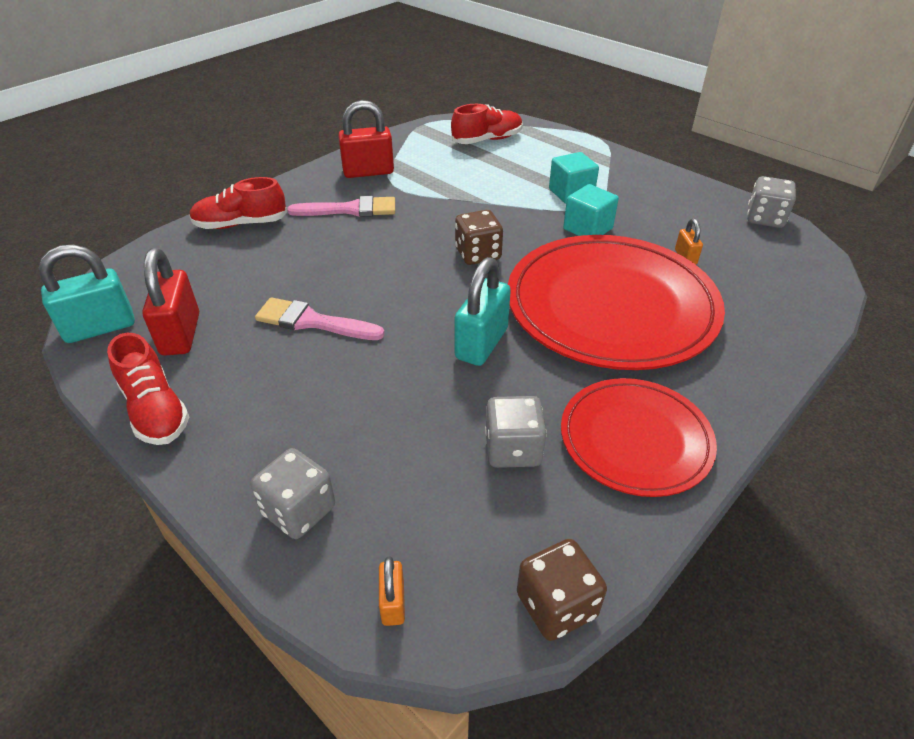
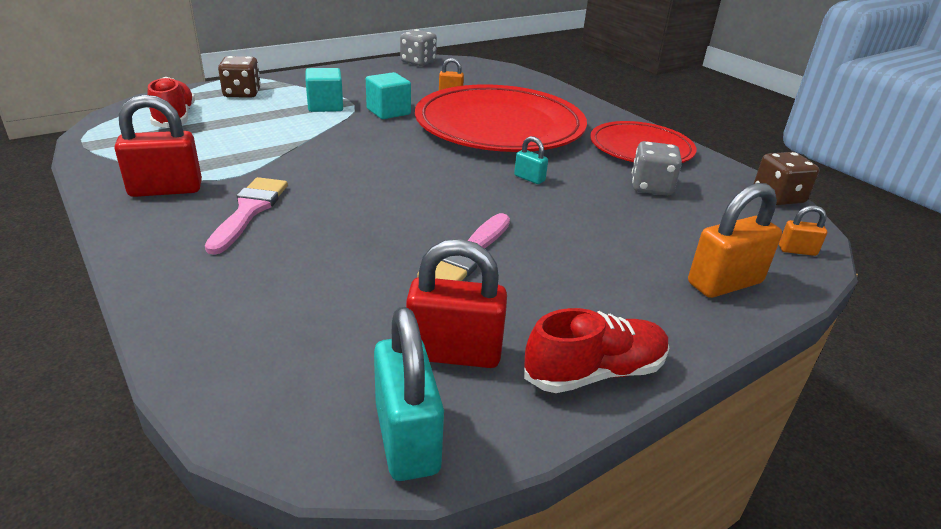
camera: 80 degrees left, 10 degrees down
red shoe [189,177,287,229] -> none
grey dice [251,448,335,539] -> orange padlock [688,183,782,298]
red padlock [338,100,394,178] -> red padlock turned 75 degrees clockwise [114,95,202,197]
turquoise padlock [454,257,511,366] -> turquoise padlock [514,136,548,184], size x0.51
brown dice [455,210,503,265] -> brown dice moved to [218,56,261,98]

